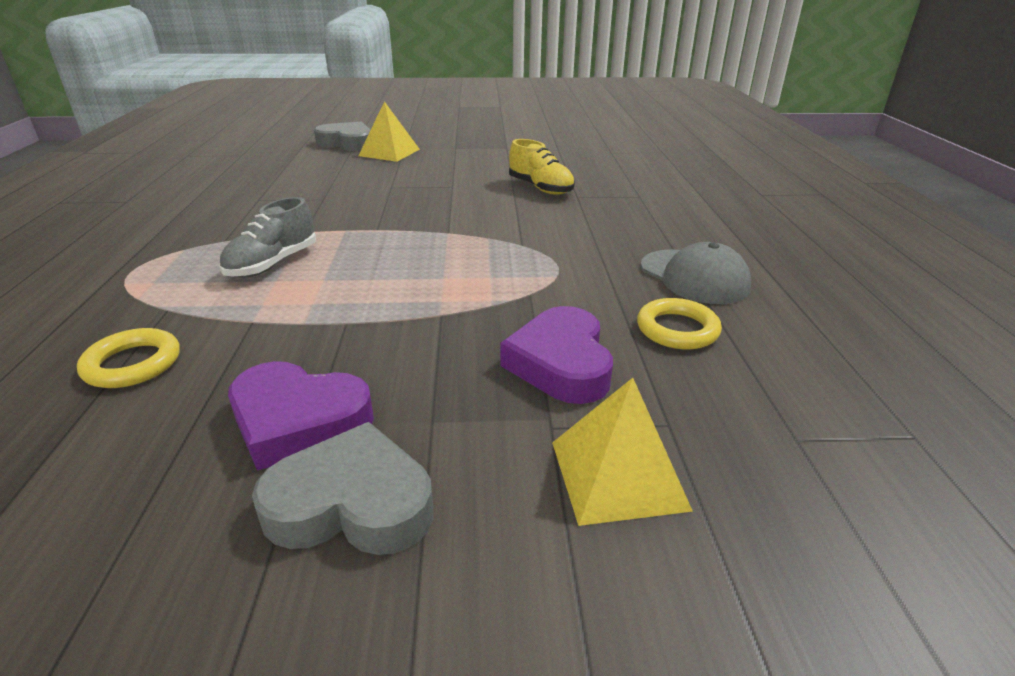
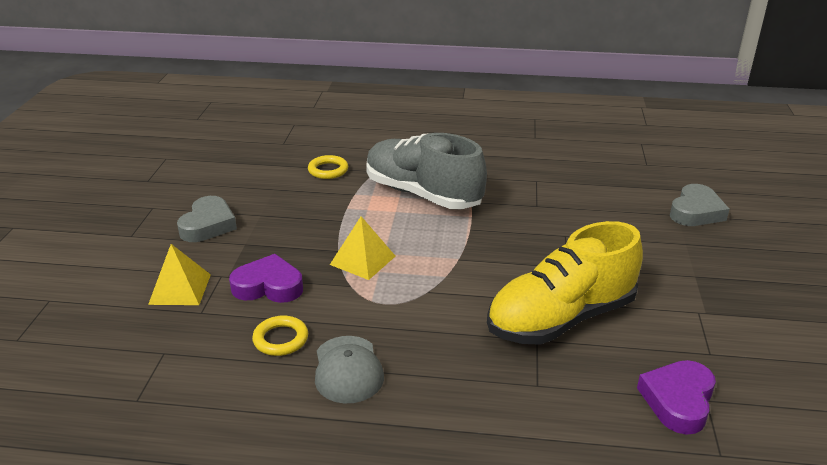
camera: 100 degrees right, 0 degrees up
grey shoe [219,197,316,277] -> grey shoe [366,133,487,209], size x2.03
purple heart [228,361,374,471] -> purple heart moved to [637,360,716,435]
yellow pyramid [358,101,420,162] -> yellow pyramid moved to [330,216,396,280]
yellow shoe [509,139,575,195] -> yellow shoe [487,221,643,345], size x2.03
grey cap [641,242,751,304] -> grey cap turned 75 degrees counterclockwise [315,336,384,403]

